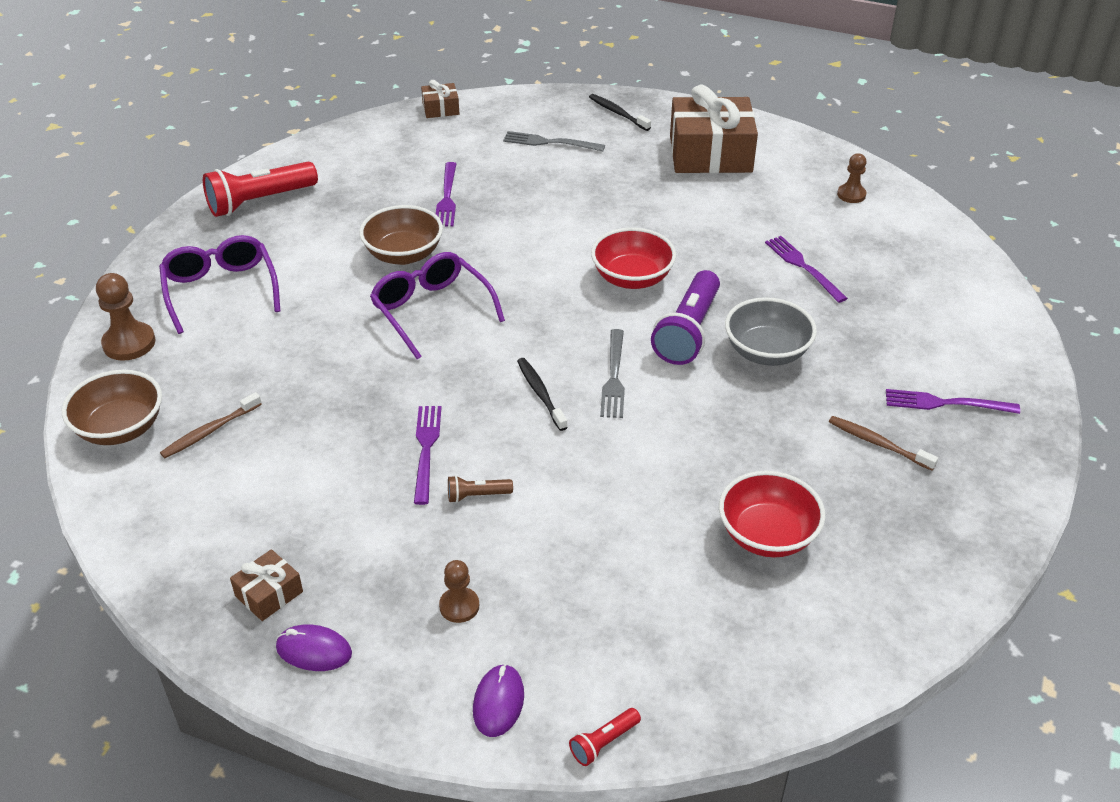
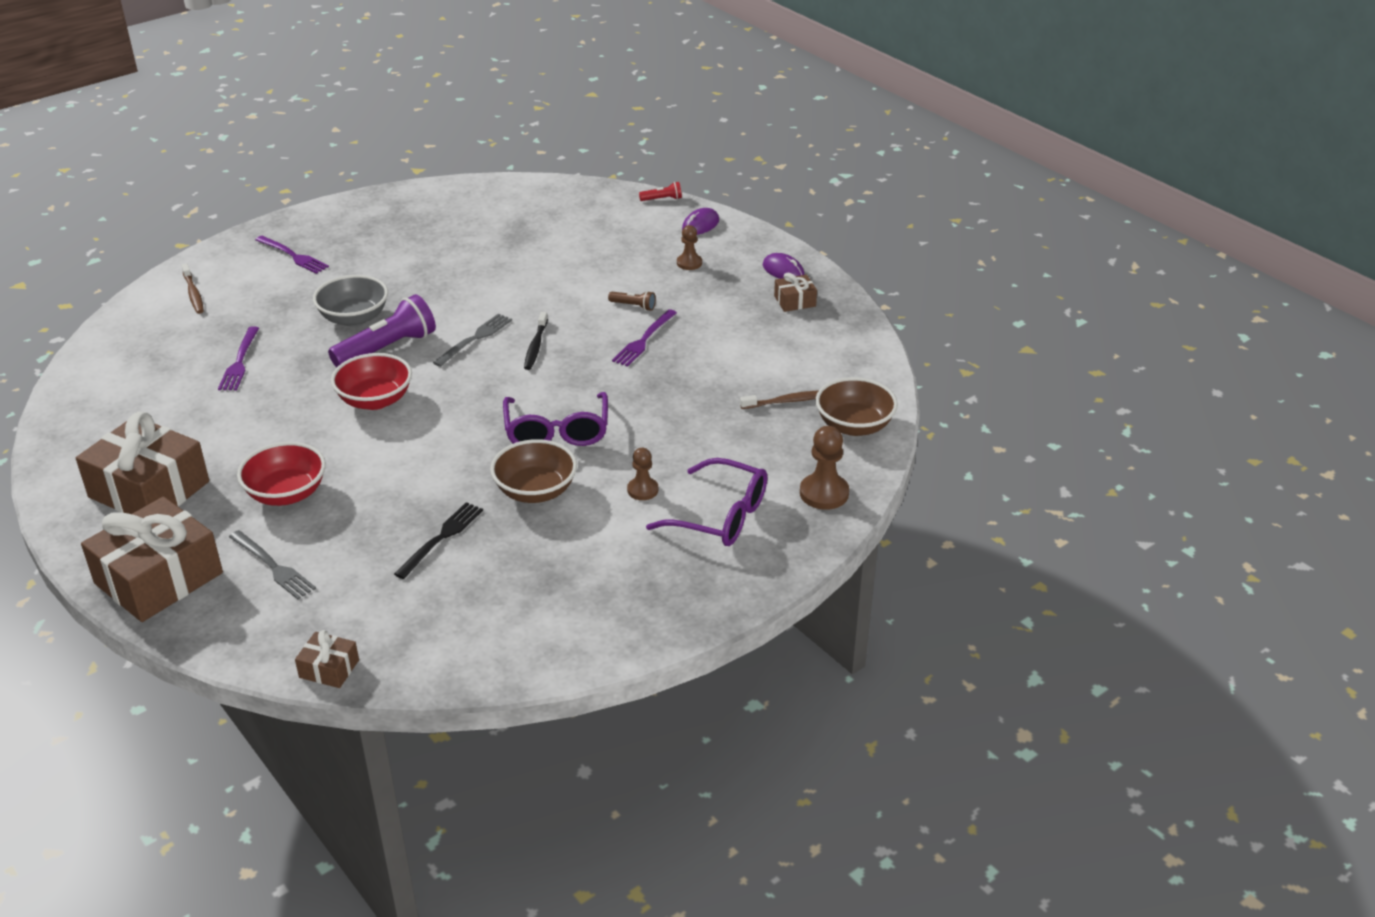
camera: 150 degrees left, 5 degrees down
purple glasses [159,235,280,334] -> purple glasses turned 75 degrees counterclockwise [646,458,767,546]
red flashlight [203,161,318,217] -> none
purple fork [436,162,456,226] -> black fork [394,502,483,579]
black toothbrush [589,94,651,131] -> brown gift [81,496,223,622]
red bowl [719,471,826,557] -> red bowl moved to [237,442,326,506]
brown toothbrush [829,416,938,471] -> brown toothbrush moved to [181,263,204,314]
brown pawn [837,153,867,203] -> brown pawn moved to [627,448,658,500]

